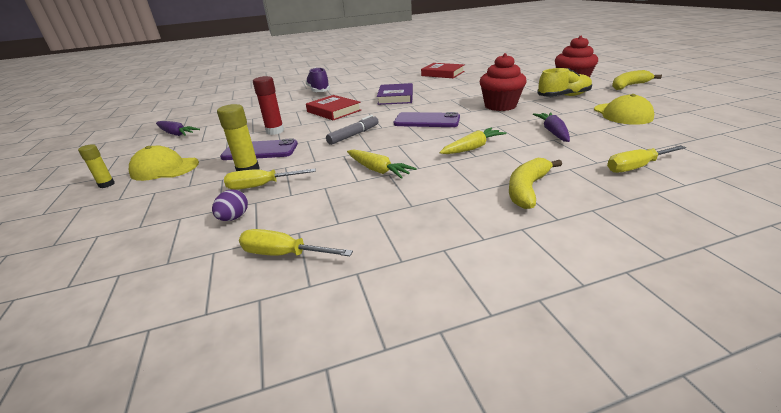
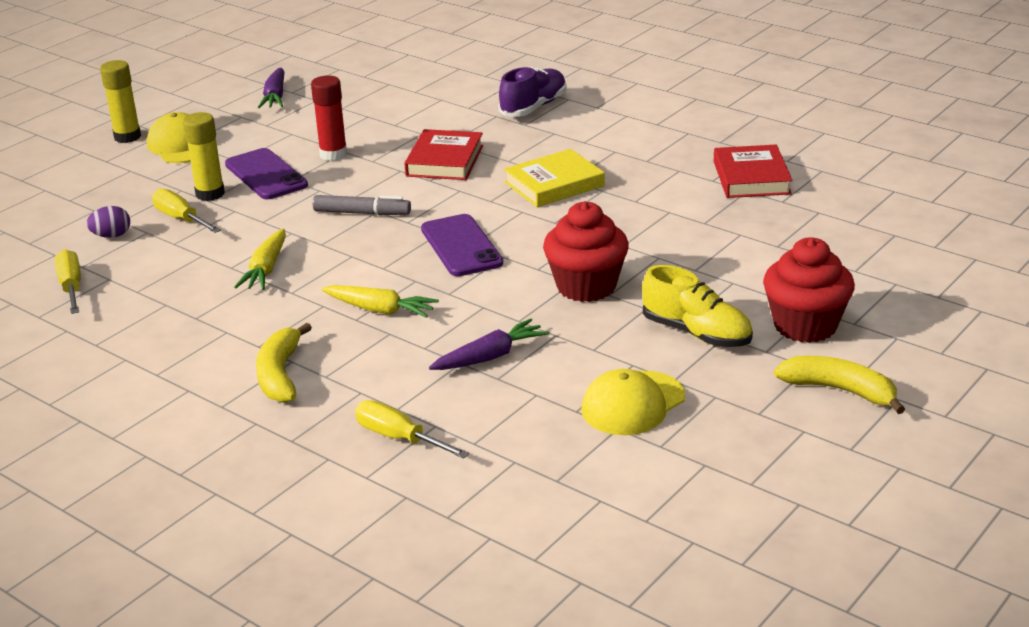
camera: 55 degrees right, 0 degrees up
yellow glue stick [78,144,115,188] -> yellow glue stick [100,60,141,143], size x1.60
purple book [377,83,413,105] -> yellow book [504,149,605,207]
yellow banana [509,158,562,209] -> yellow banana turned 90 degrees counterclockwise [256,323,312,403]

